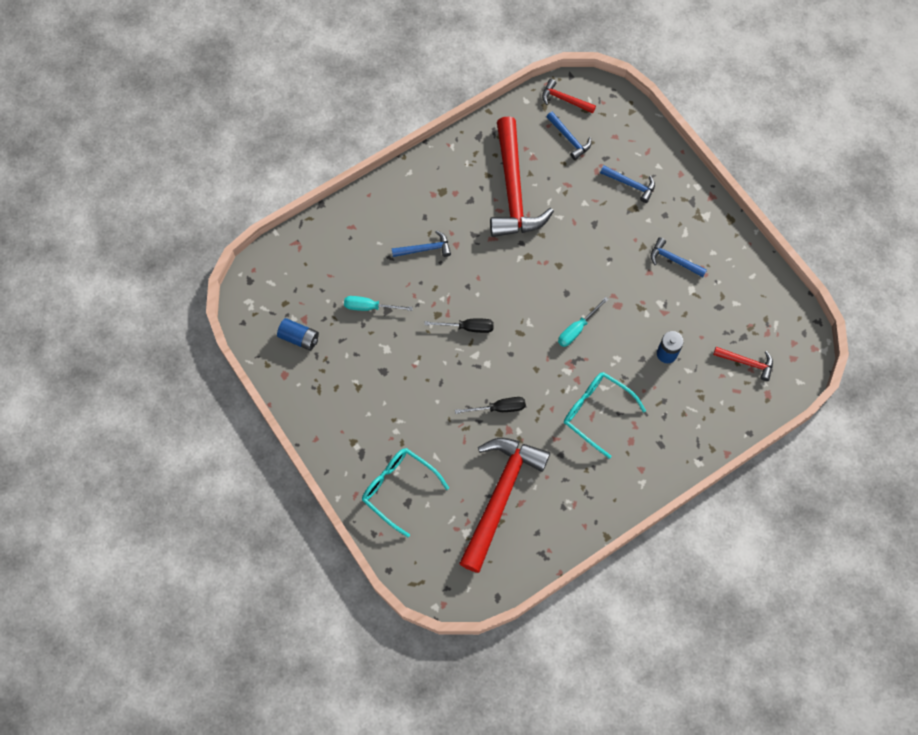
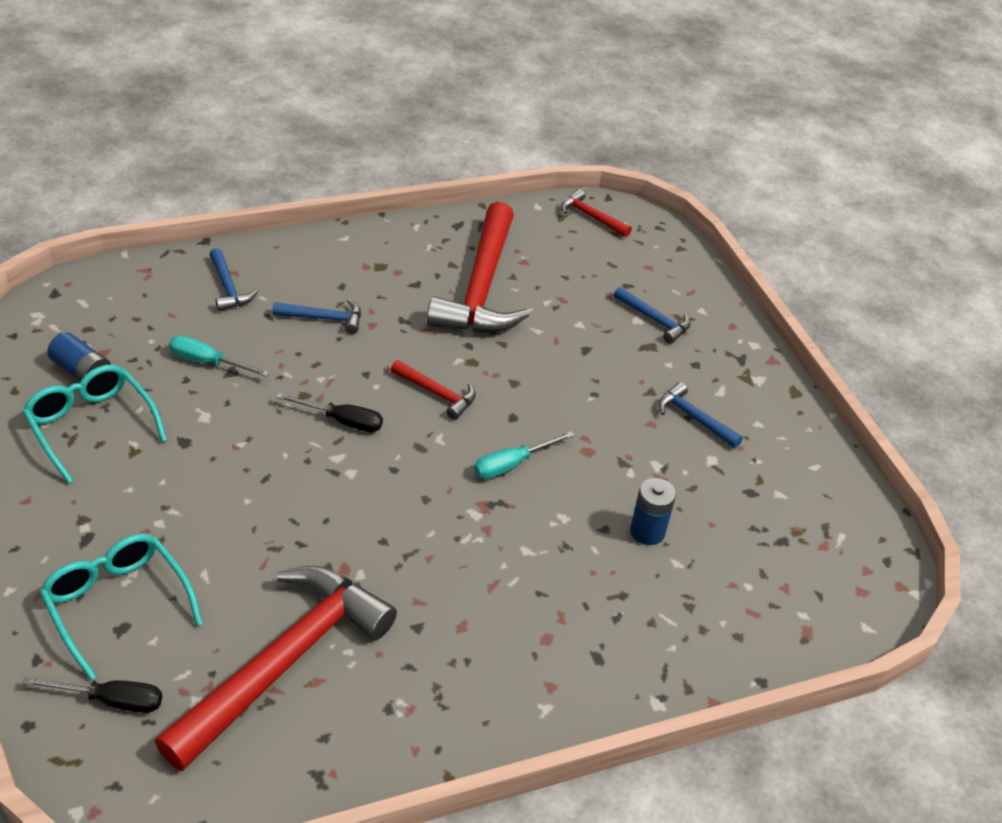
camera: 10 degrees right, 25 degrees down
black screwdriver [455,397,526,414] -> black screwdriver moved to [22,676,162,713]
blue hammer [547,112,591,160] -> blue hammer moved to [209,248,258,311]
turquoise glasses [564,372,646,459] -> turquoise glasses moved to [22,364,167,484]
red hammer [713,347,773,381] -> red hammer moved to [391,360,476,420]

